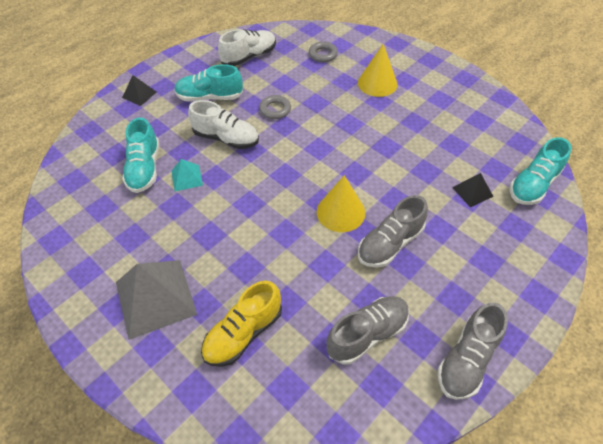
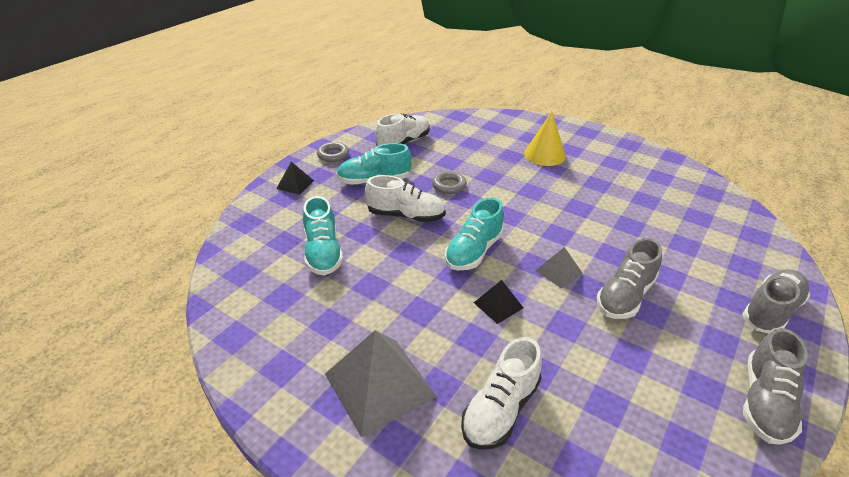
camera: 10 degrees left, 15 degrees down
turquoise pyramid [171,159,203,191] -> none
yellow shoe [201,281,282,367] -> white shoe [461,337,542,450]
grey ring [309,41,338,62] -> grey ring moved to [317,142,349,162]
yellow cone [317,175,365,232] -> grey pyramid [536,247,583,289]
grey shoe [327,296,409,364] -> grey shoe moved to [742,269,810,333]
black pyramid [452,173,494,207] -> black pyramid moved to [474,280,523,324]
turquoise shoe [510,137,571,205] -> turquoise shoe moved to [445,198,504,271]

